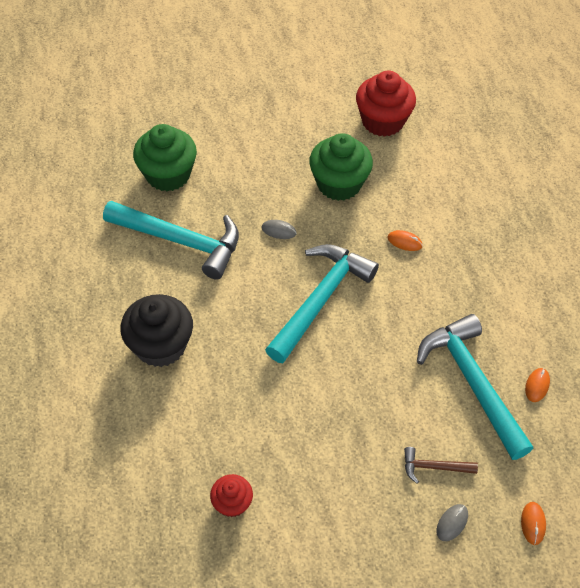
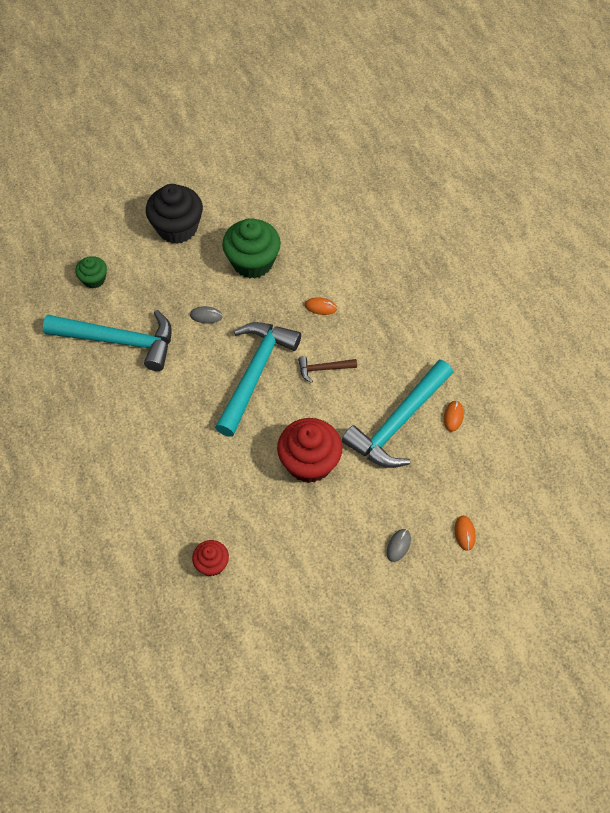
camera: 10 degrees left, 5 degrees up
black cupcake [121,294,193,367] -> black cupcake moved to [146,184,203,244]
green cupcake [133,124,197,192] -> green cupcake [75,256,107,289], size x0.54
red cupcake [356,70,416,137] -> red cupcake moved to [277,418,343,483]
brown hammer [404,447,478,483] -> brown hammer moved to [298,356,357,383]
turquoise hammer [417,314,534,460] -> turquoise hammer turned 105 degrees counterclockwise [342,360,453,468]

